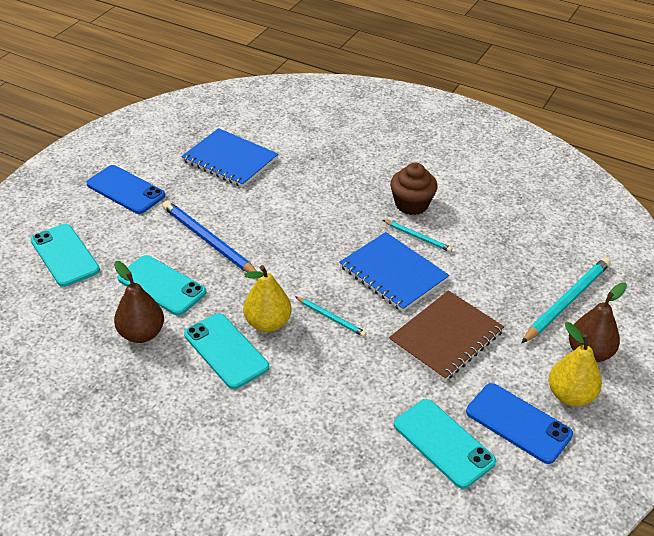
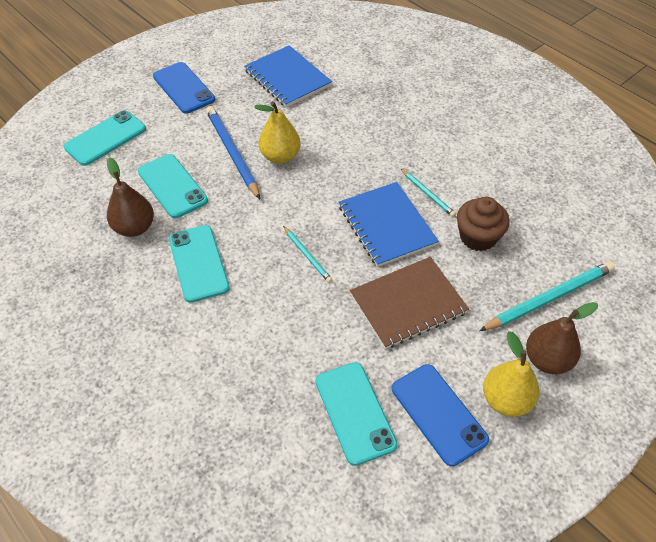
camera: 20 degrees right, 10 degrees up
turquoise phone [31,224,100,287] -> turquoise phone turned 60 degrees clockwise [64,110,146,166]
yellow pear [243,265,291,332] -> yellow pear moved to [254,101,300,164]
brown cupcake [390,163,438,215] -> brown cupcake moved to [457,197,510,251]

